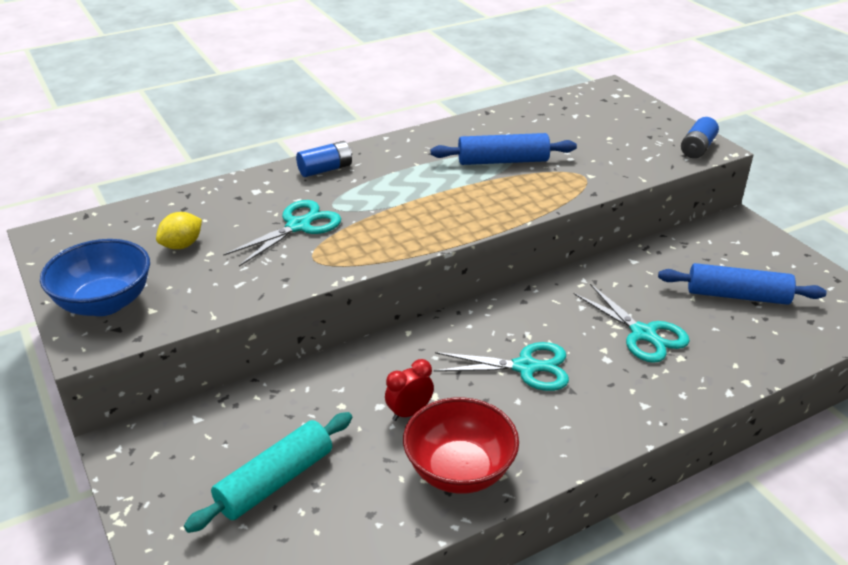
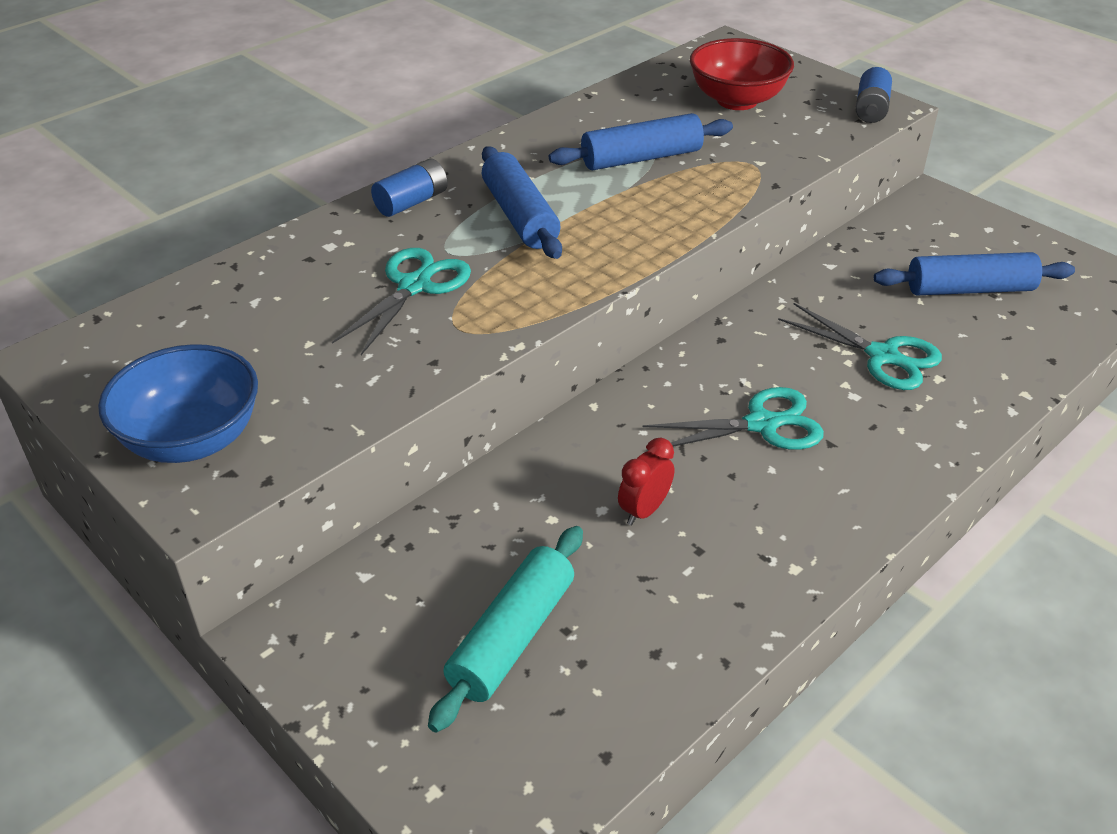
camera: 15 degrees left, 5 degrees up
yellow lemon [156,212,202,249] -> none
red bowl [403,397,519,494] -> red bowl moved to [690,38,794,110]
none -> blue rolling pin [482,146,562,259]

